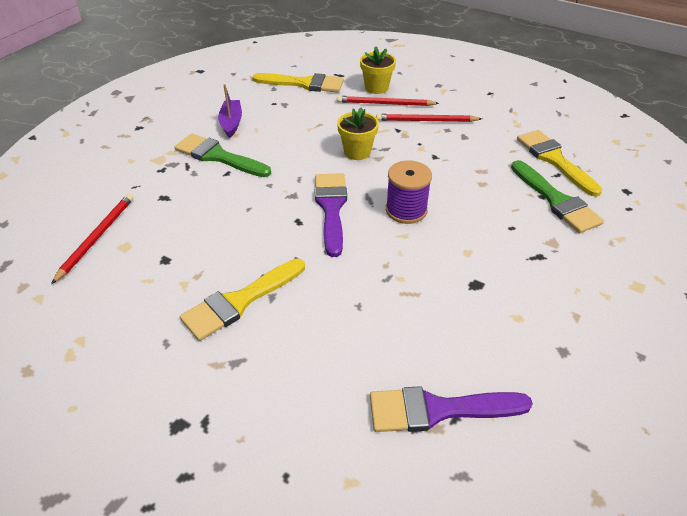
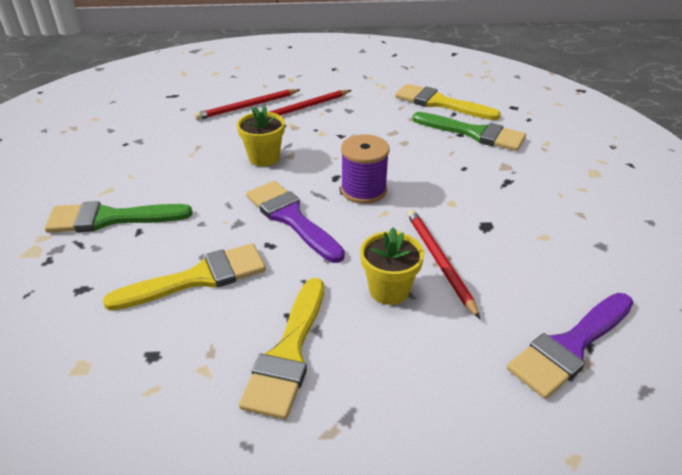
camera: 35 degrees left, 5 degrees down
red pencil [51,194,133,284] -> red pencil moved to [407,209,480,319]
purple boat [218,84,242,138] -> none
yellow brush [253,73,344,92] -> yellow brush moved to [103,243,266,311]
yellow flower pot [360,46,396,94] -> yellow flower pot moved to [360,227,424,305]

